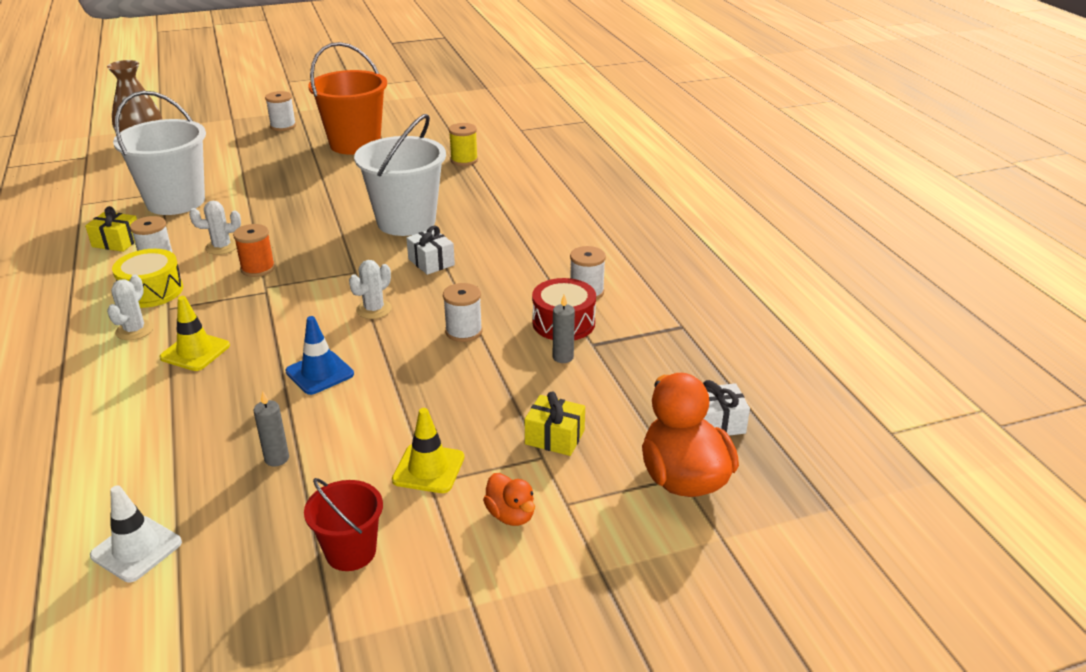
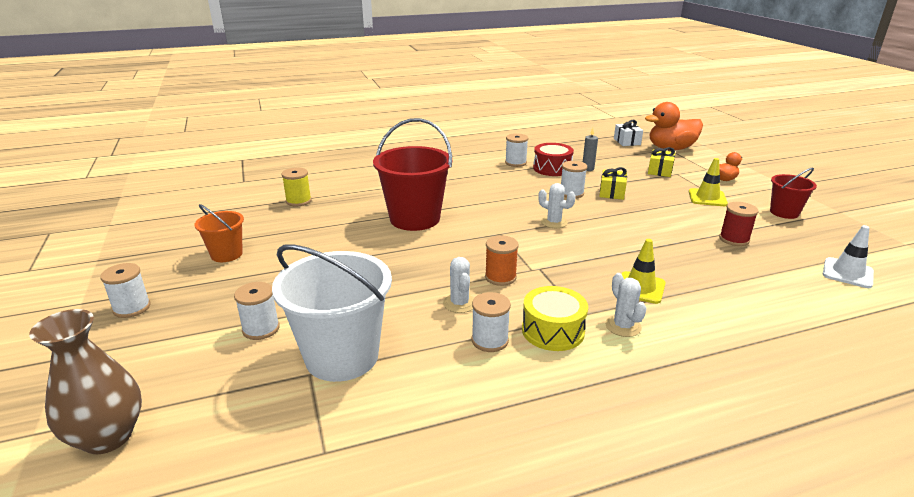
camera: 90 degrees left, 5 degrees down
yellow gift [85,206,137,252] -> yellow gift moved to [599,167,627,200]
white cactus [107,275,154,340] -> white cactus turned 60 degrees clockwise [605,273,647,337]
grey candle [253,391,289,466] -> red spool [719,202,759,246]
blue traffic cone [285,316,354,395] -> none
orange bucket [308,42,387,155] -> orange bucket [194,204,244,262], size x0.54
white bucket [354,114,446,236] -> red bucket [373,118,452,231]
white gift [406,225,455,275] -> none
none -> white spool [234,282,280,340]

